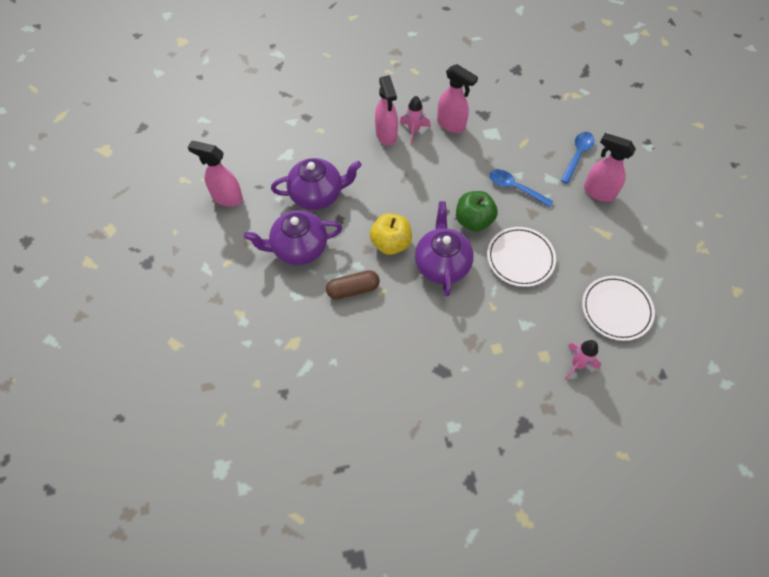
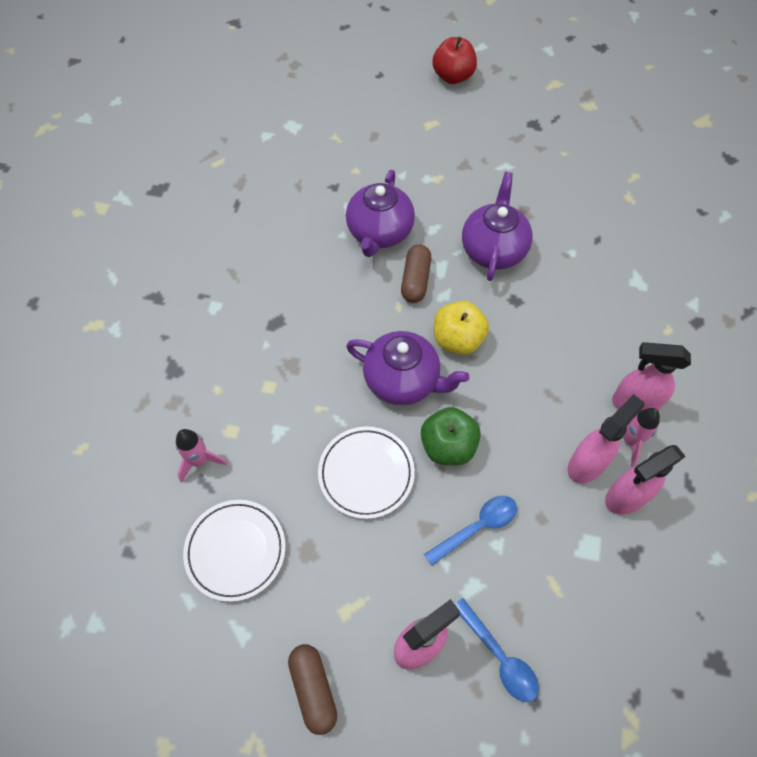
camera: 115 degrees right, 0 degrees up
pink spray bottle [188,141,243,207] -> pink spray bottle moved to [567,394,644,483]
purple teapot [271,158,362,210] -> purple teapot moved to [346,170,415,257]
none -> brown capsule [288,644,337,735]
none -> red apple [432,37,477,84]

